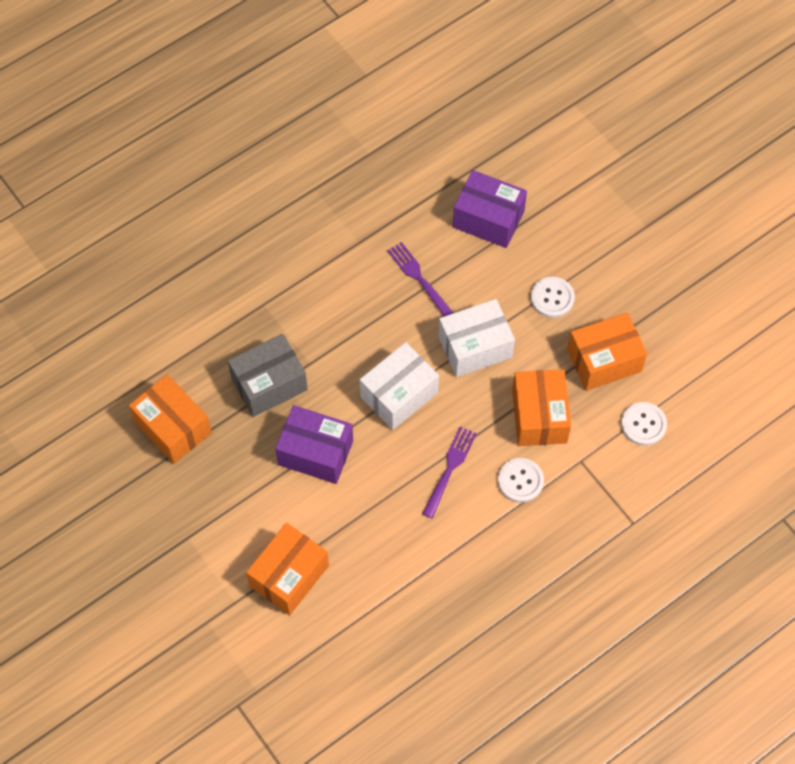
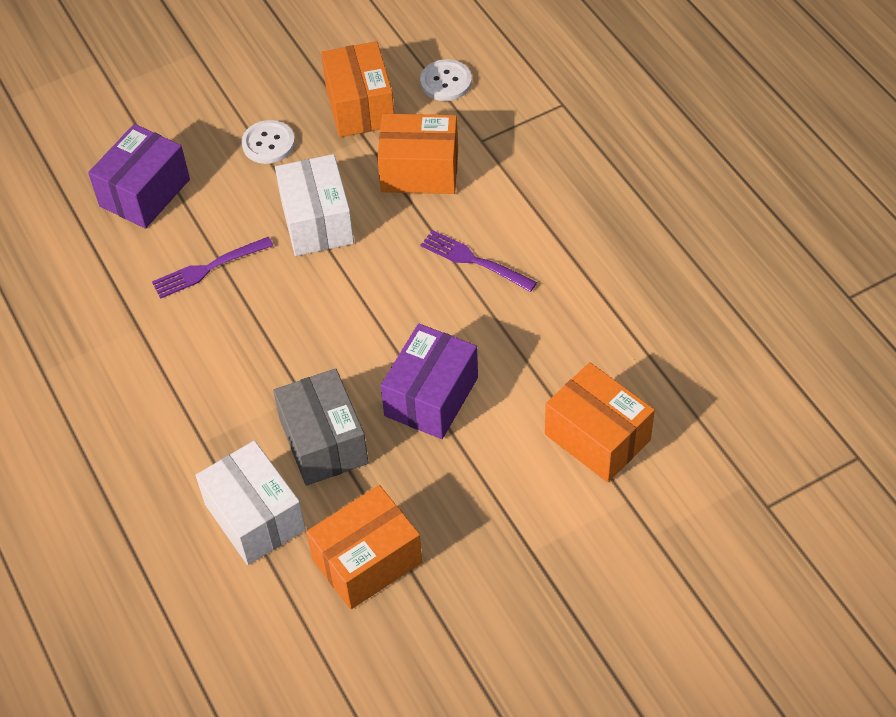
camera: 80 degrees left, 10 degrees down
white box [360,342,439,430] -> white box moved to [195,441,306,565]
white button [498,458,544,503] -> none

